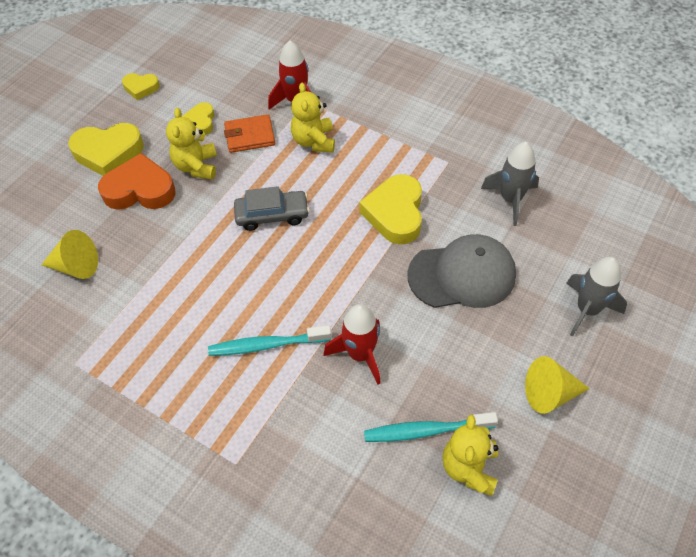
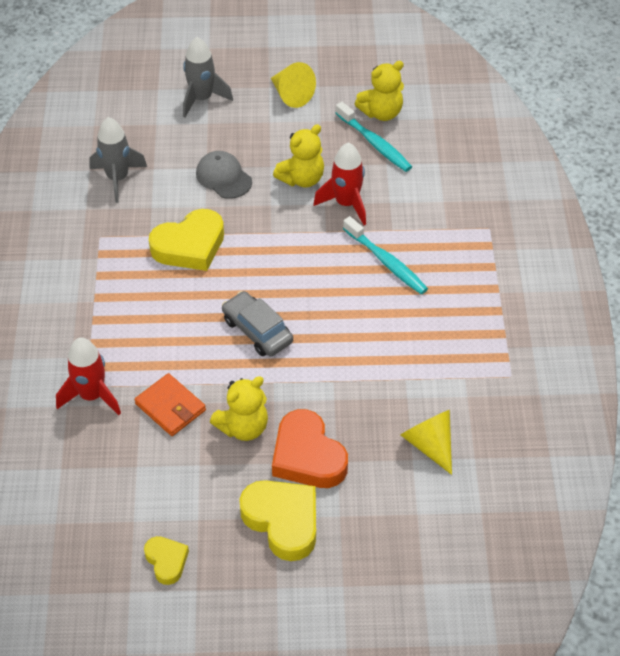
camera: 125 degrees left, 5 degrees down
yellow heart [182,102,214,135] -> none
yellow teddy bear [291,83,335,153] -> yellow teddy bear moved to [273,124,324,187]
grey cap [407,234,516,308] -> grey cap [196,151,252,199], size x0.61

